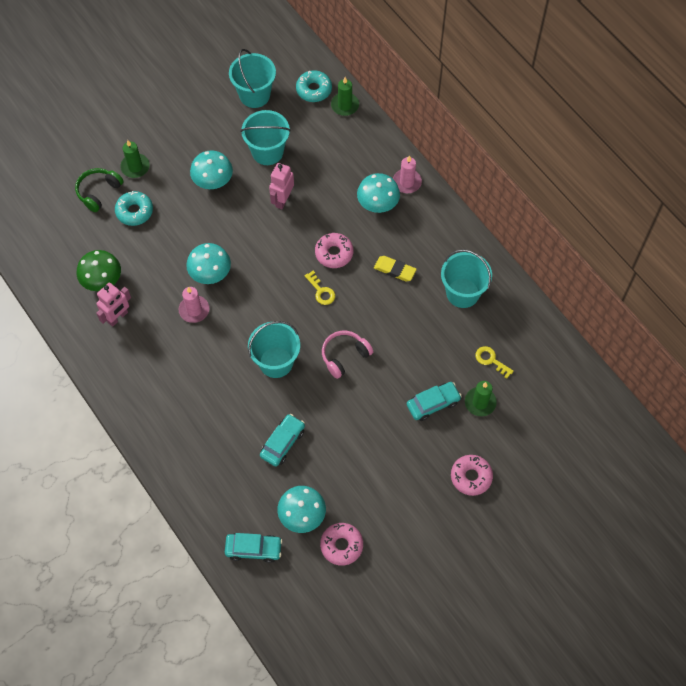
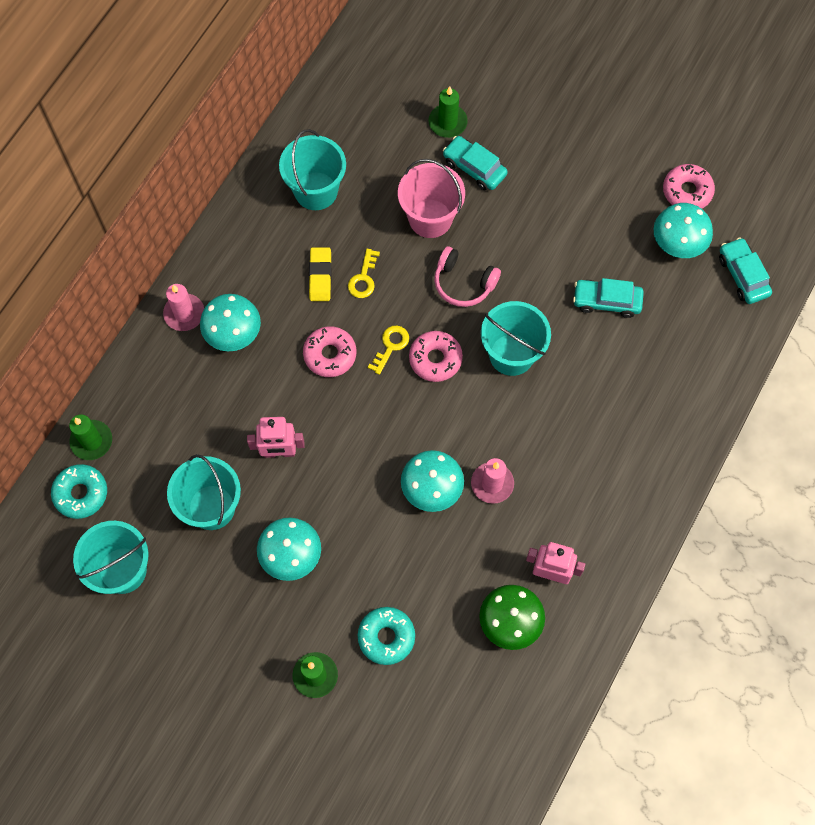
camera: 115 degrees left, 5 degrees up
green headphones [75,168,124,212] -> none
pink donut [451,455,493,496] -> pink donut moved to [409,331,463,382]
yellow key [475,346,514,379] -> yellow key moved to [348,249,380,298]
none -> pink bucket [398,159,465,238]

